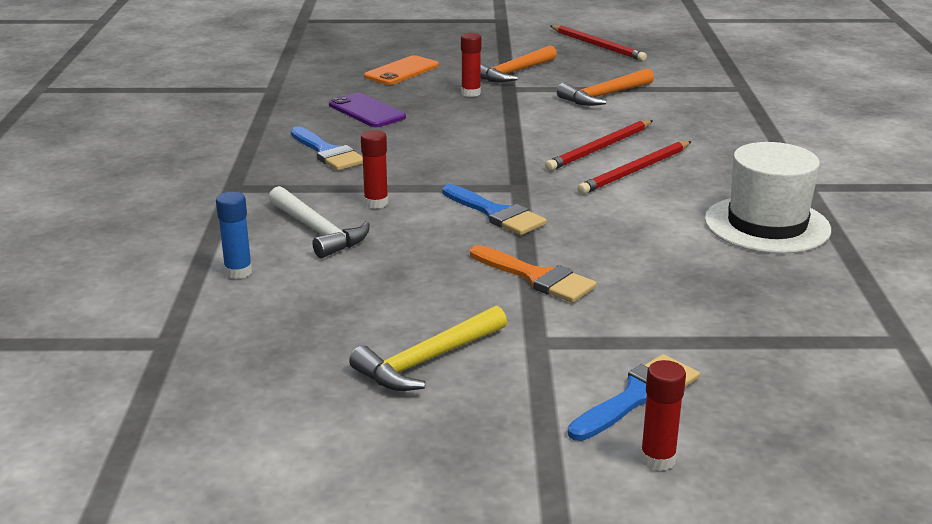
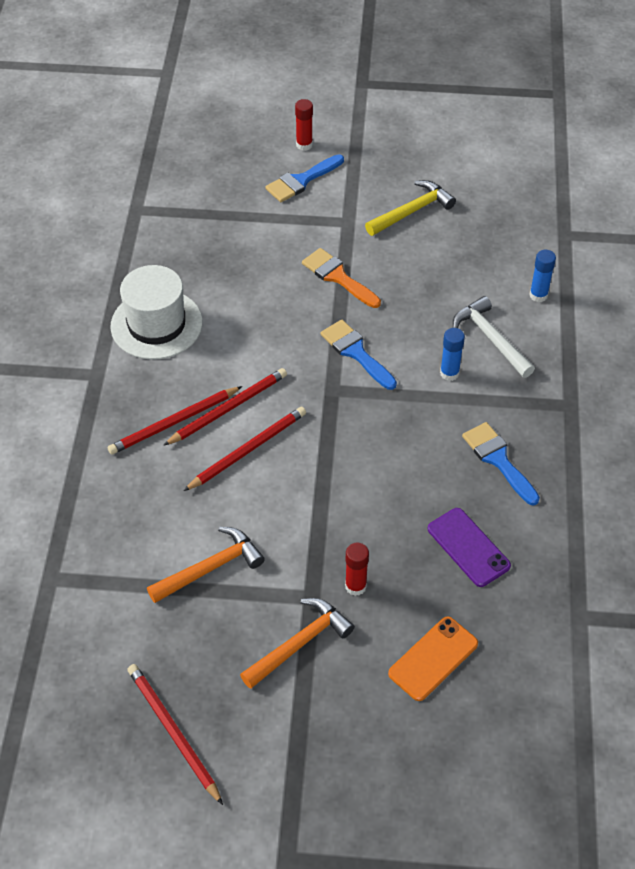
camera: 175 degrees left, 25 degrees up
red glue stick [361,130,388,209] -> blue glue stick [440,328,465,381]
none -> red pencil [108,386,242,455]

